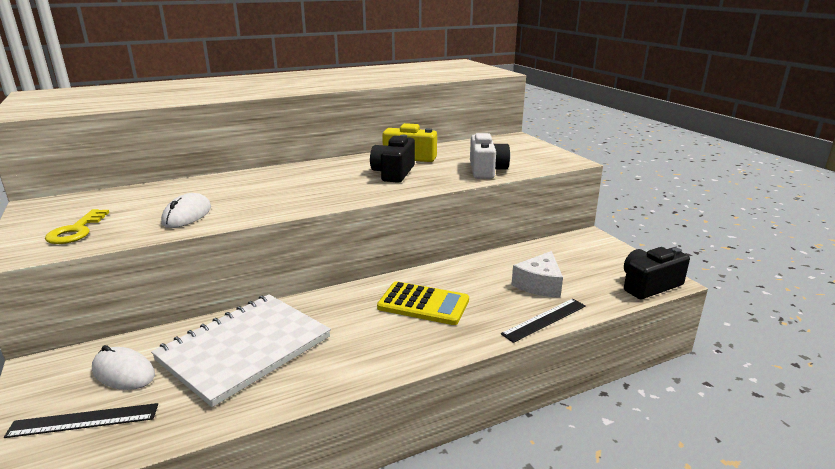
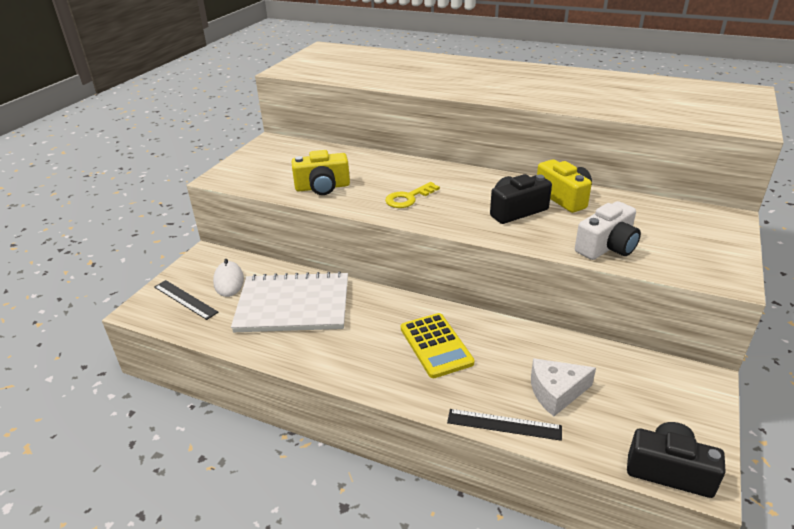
camera: 50 degrees right, 10 degrees up
yellow key [45,209,109,244] -> yellow key moved to [385,182,440,208]
white mouse [161,193,211,228] -> yellow camera [292,150,350,195]

